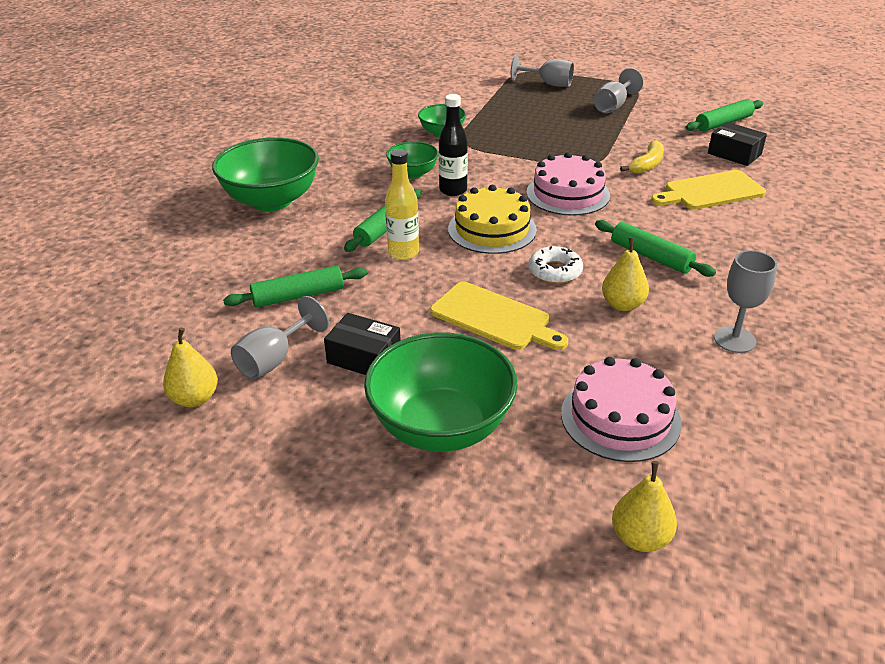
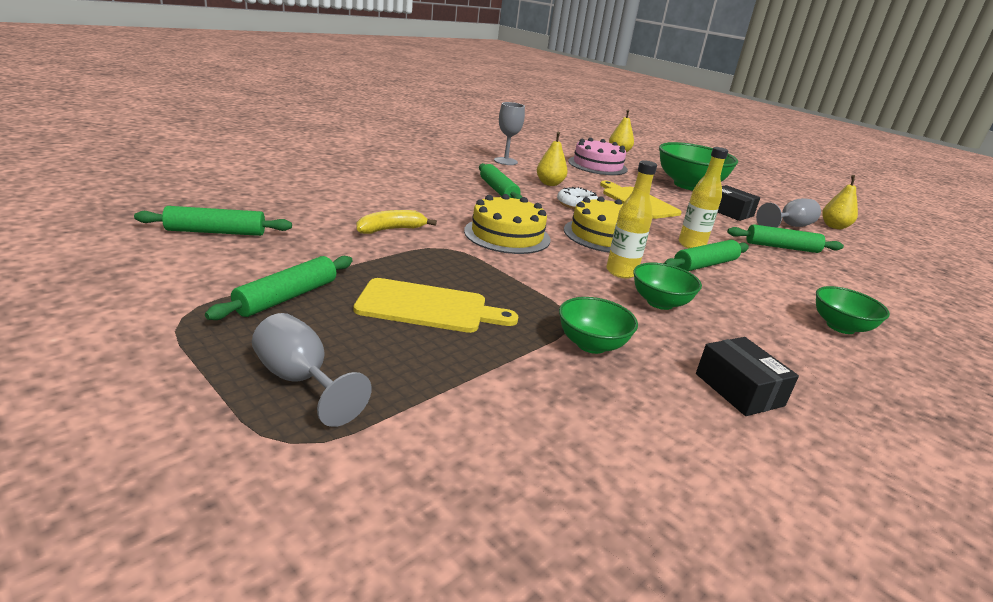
camera: 160 degrees left, 10 degrees down
green bowl [212,137,319,211] -> green bowl [816,286,890,334], size x0.53
black bottle [439,94,468,196] -> yellow bottle [606,160,657,279]
pink cake [526,152,610,216] -> yellow cake [464,194,551,254]
grey goblet [594,68,644,113] -> green rolling pin [205,256,353,320]
yellow cutting board [651,170,766,210] -> yellow cutting board moved to [354,278,518,333]
black box [708,122,767,166] -> black box moved to [696,337,799,416]

